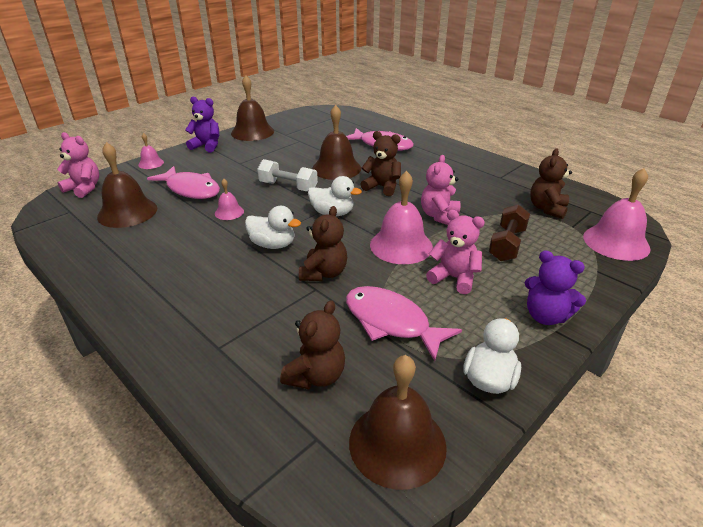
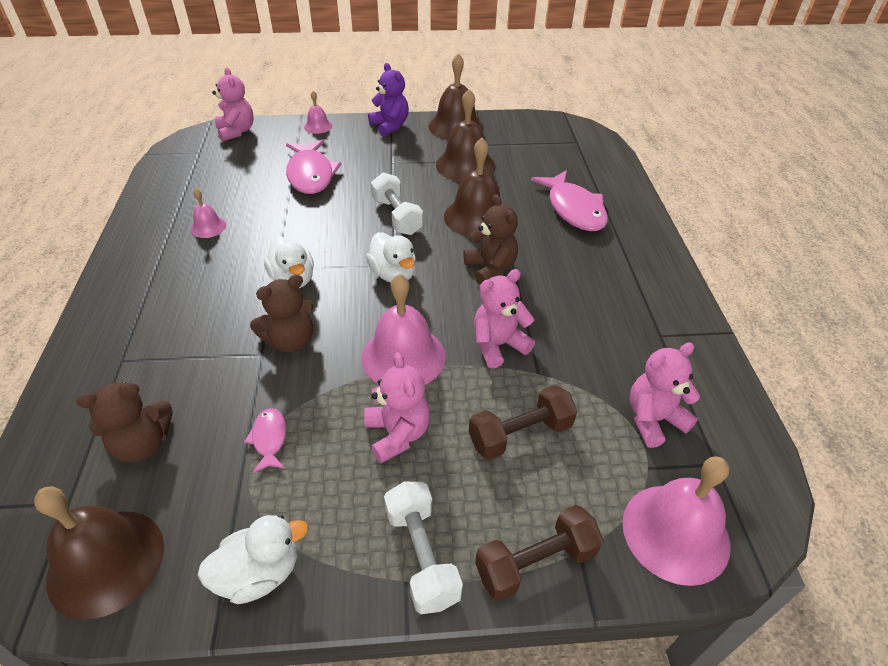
camera: 40 degrees right, 10 degrees up
brown bell [97,142,157,228] -> brown bell moved to [436,89,496,182]
pink bell [215,179,244,220] -> pink bell moved to [190,189,226,238]
pink fish [346,286,462,361] -> pink fish [244,408,286,473], size x0.49
purple teddy bear [525,250,586,325] -> white dumbbell [384,482,463,614]
brown teddy bear [530,148,572,219] -> pink teddy bear [629,342,700,448]
none -> brown dumbbell [475,505,603,601]

